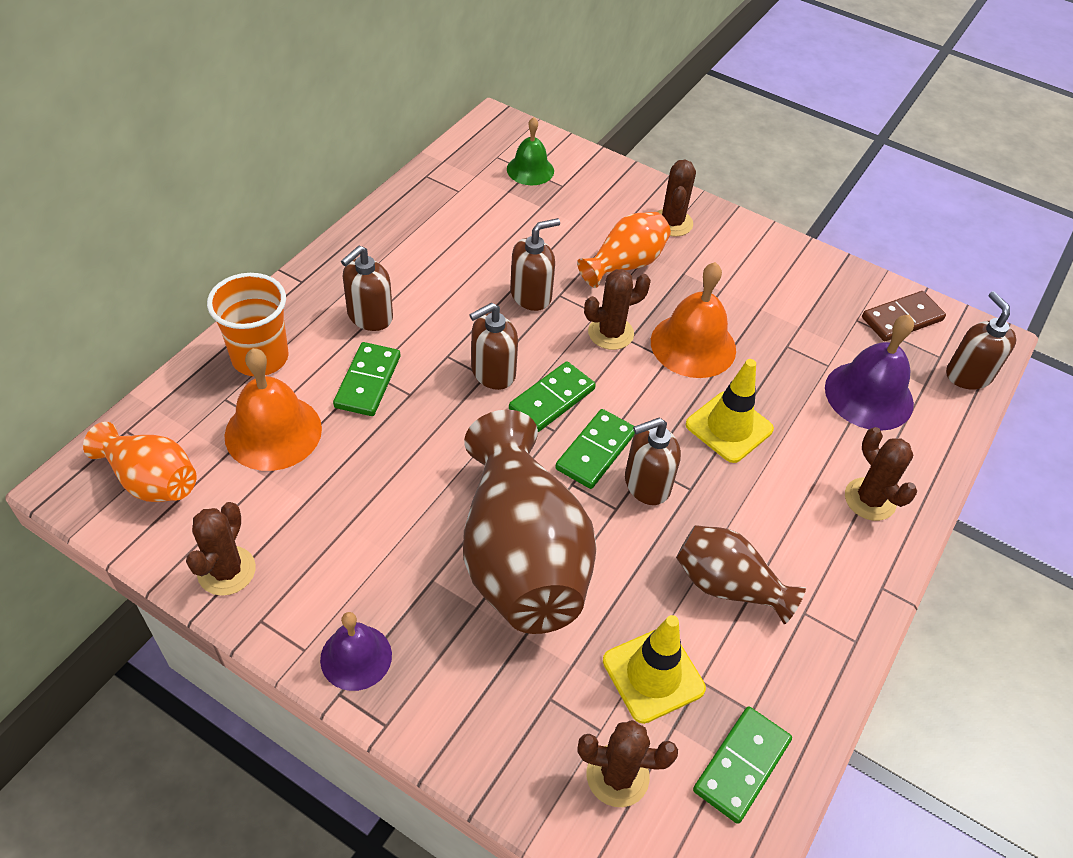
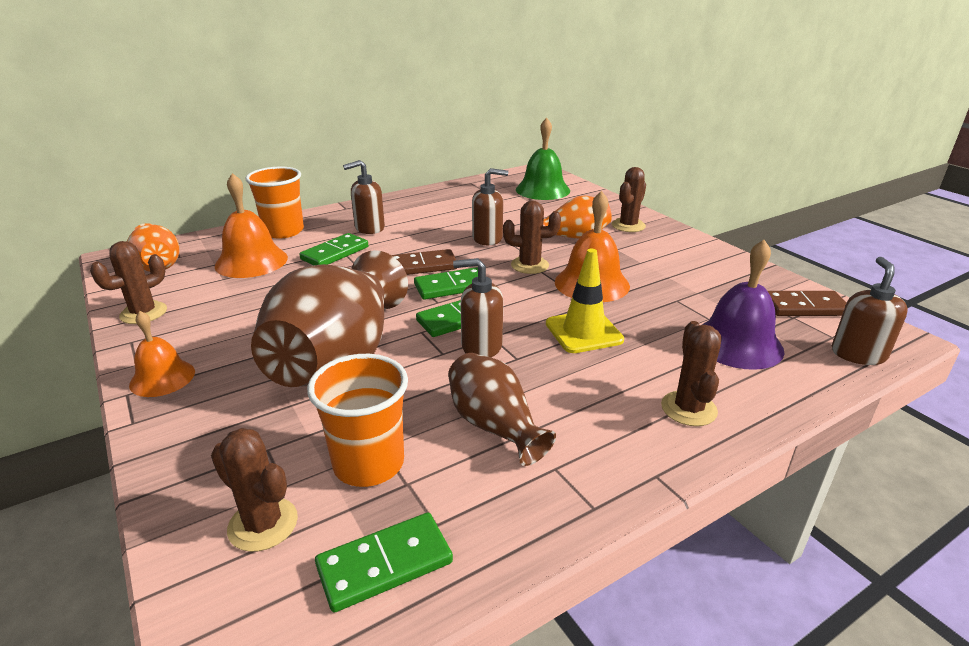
camera: 30 degrees right, 20 degrees down
purple bell [320,612,392,691] -> orange bell [129,311,195,397]
brown soap dispenser [469,302,518,390] -> brown domino [392,249,457,275]
green bell [507,117,554,185] -> green bell [516,118,570,200], size x1.56
yellow traffic cone [603,615,706,724] -> orange cup [307,354,408,487]

